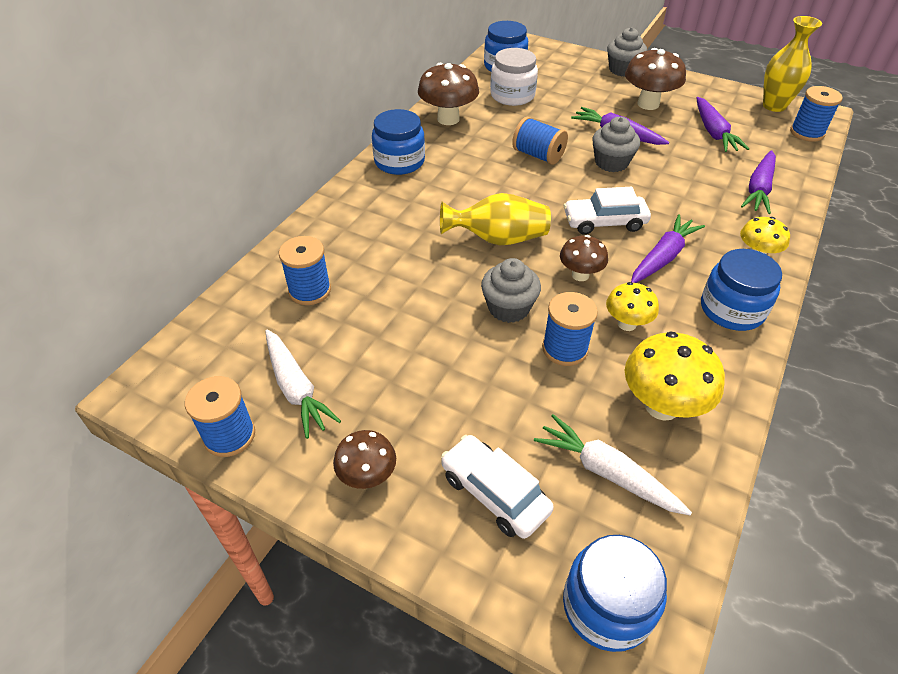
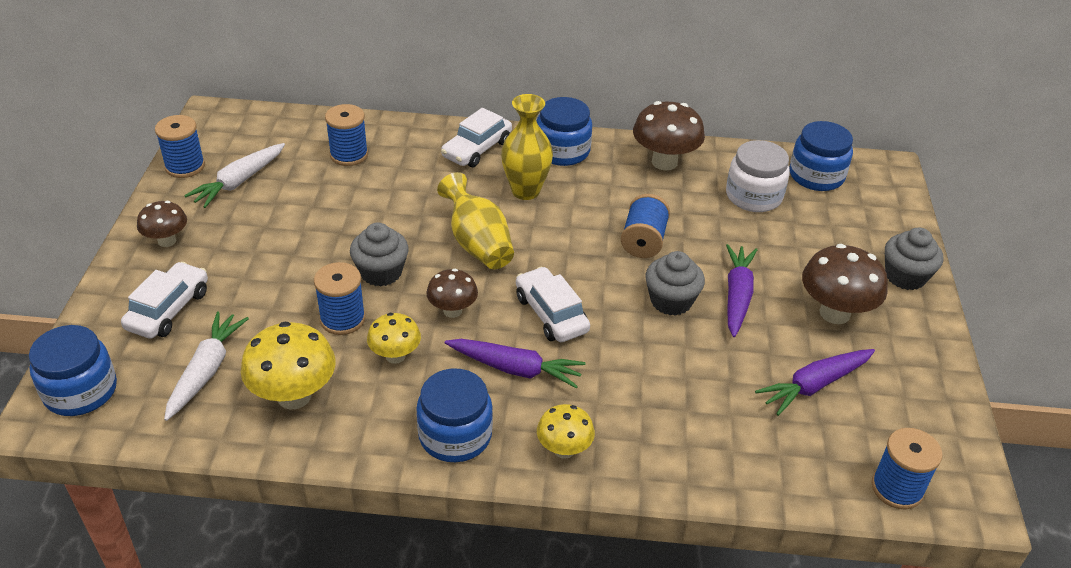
camera: 65 degrees right, 5 degrees down
purple carrot [741,150,776,214] -> none
yellow vase [763,16,822,112] -> yellow vase moved to [501,94,553,200]
none -> white car [441,108,512,167]

